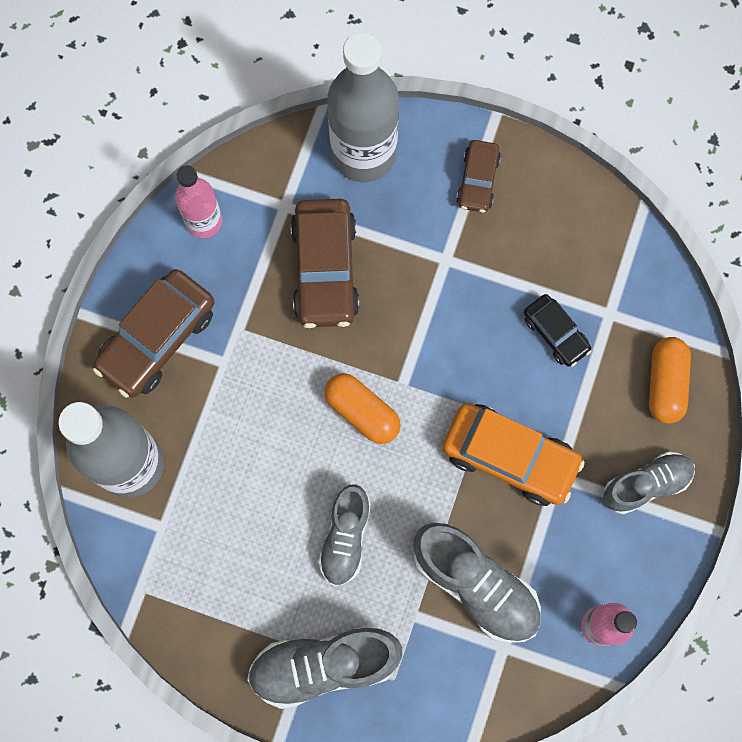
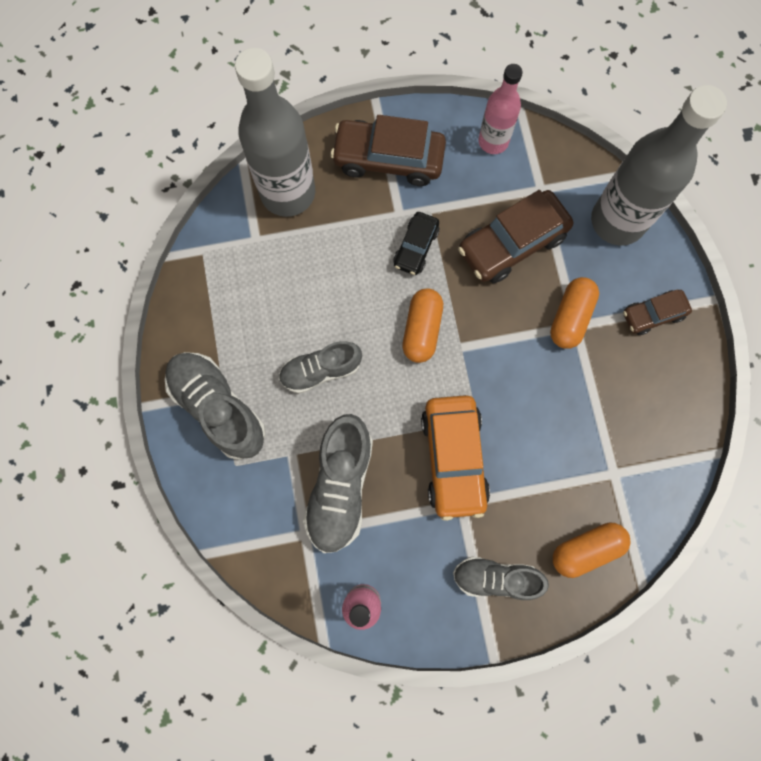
camera: 60 degrees right, 0 degrees up
black car [524,294,592,367] -> black car moved to [393,212,439,275]
grey shoe [603,451,695,515] -> grey shoe turned 150 degrees clockwise [453,557,549,600]
none -> orange capsule [550,277,599,349]

